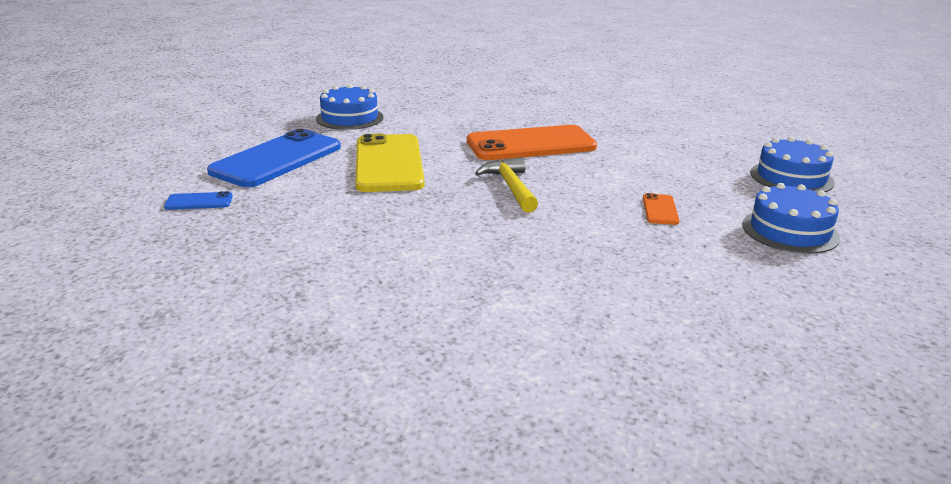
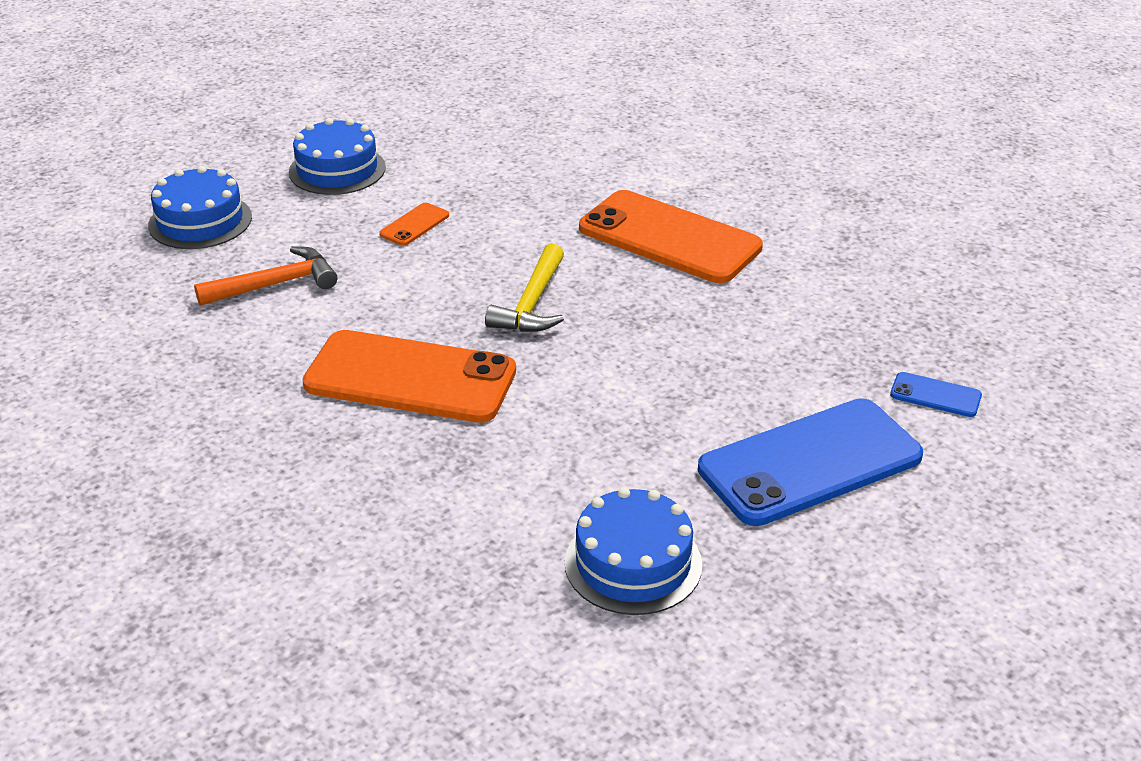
camera: 150 degrees left, 10 degrees up
yellow phone [355,134,425,192] -> none
none -> orange hammer [194,246,337,306]
none -> orange phone [579,190,763,283]

